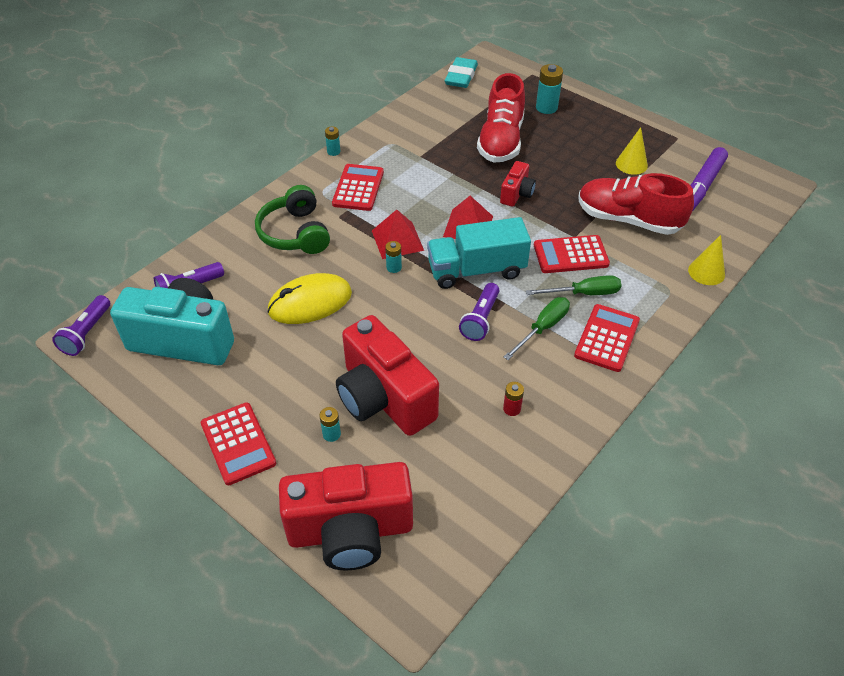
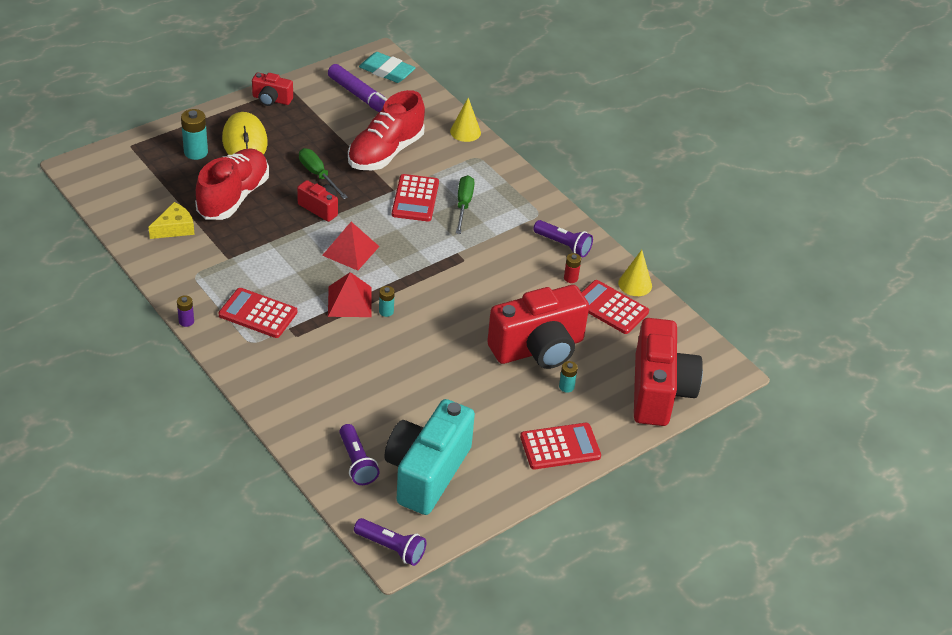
camera: 80 degrees left, 5 degrees down
green headphones [255,185,330,254] -> none
yellow mouse [267,273,352,324] -> yellow mouse moved to [222,112,268,155]
turquoise battery [325,126,340,156] -> purple battery [177,295,194,327]
turquoise truck [427,217,531,289] -> none
turquoise eraser [445,57,478,88] -> turquoise eraser moved to [359,52,416,83]
purple flashlight [459,283,499,341] -> purple flashlight moved to [533,220,593,257]
red shoe [477,73,525,163] -> red shoe turned 90 degrees counterclockwise [195,148,269,220]
green screwdriver [504,297,570,360] -> green screwdriver moved to [299,148,348,199]
red calculator [574,304,640,372] -> red calculator moved to [582,280,649,334]
yellow cone [616,127,648,175] -> yellow cone moved to [618,250,652,296]
none -> yellow cheese [149,202,195,239]
none -> red camera [252,73,293,106]

